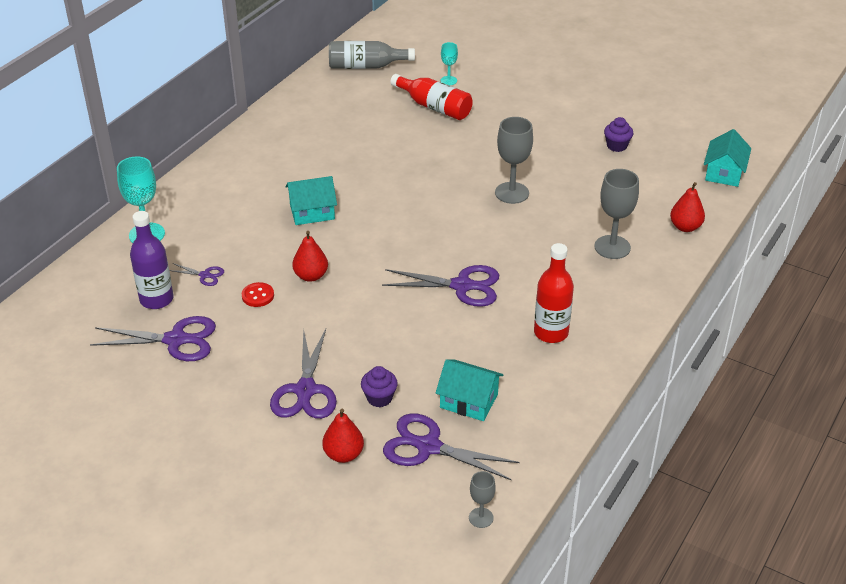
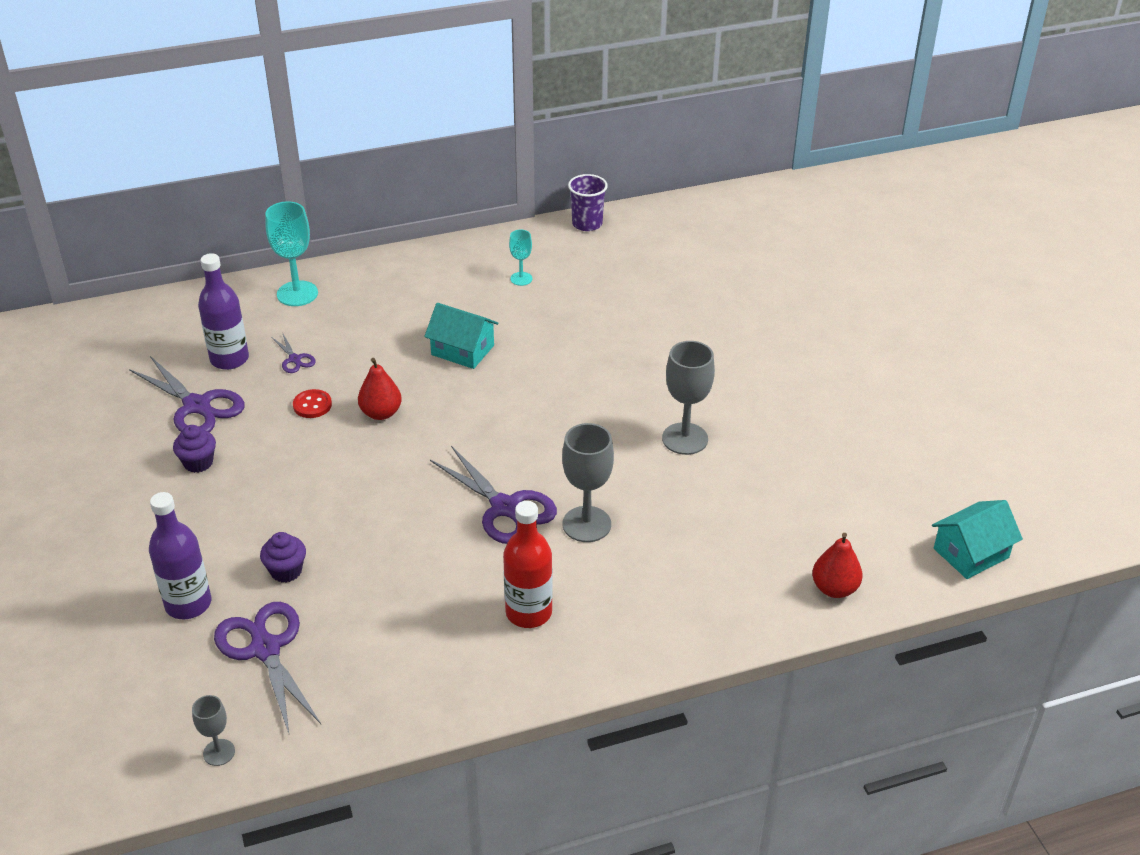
camera: 40 degrees right, 0 degrees up
purple scissors [270,329,337,419] -> none
red pear [322,409,364,463] -> purple bottle [149,492,211,619]
grey bottle [329,41,415,69] -> none
red bottle [390,74,473,120] -> none
turquoise house [436,359,503,421] -> none
turquoise goblet [441,42,458,85] -> turquoise goblet moved to [509,230,532,286]
grey goblet [594,169,639,259] -> grey goblet moved to [562,423,614,542]
purple cupcake [604,117,633,152] -> purple cupcake moved to [173,425,216,473]
none -> purple cup [568,174,608,231]

